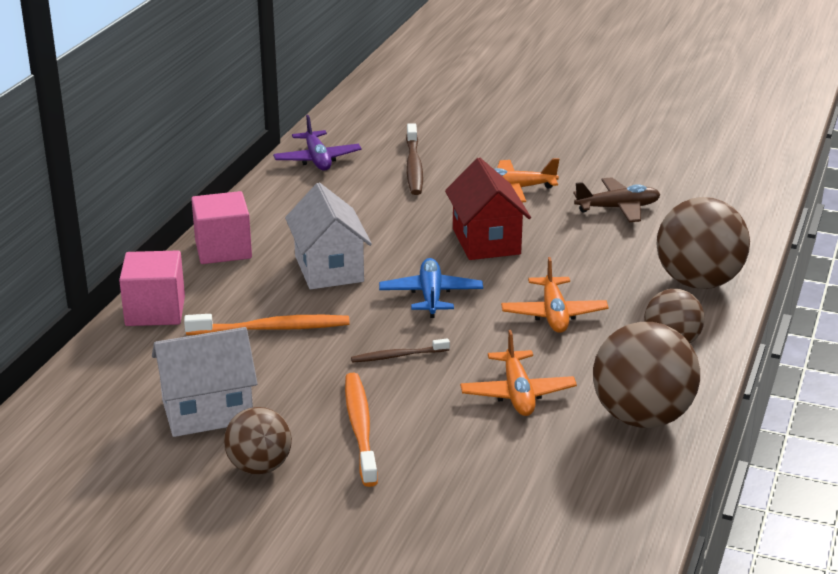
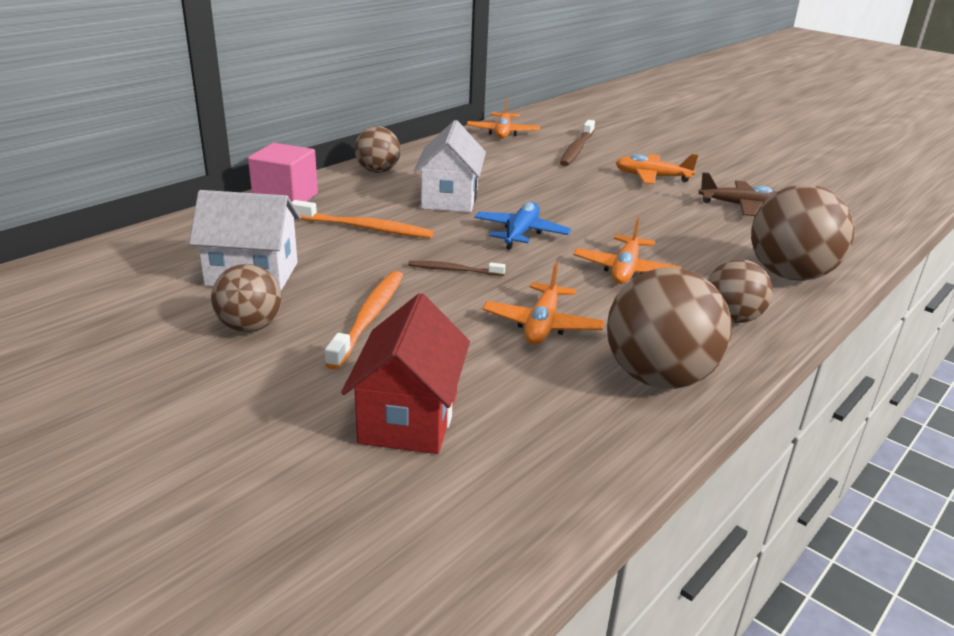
camera: 20 degrees right, 0 degrees up
pink cube [191,191,252,264] -> brown ball [354,126,401,173]
purple plane [273,115,362,171] -> orange plane [467,98,540,139]
red house [445,157,531,260] -> red house moved to [341,293,470,454]

